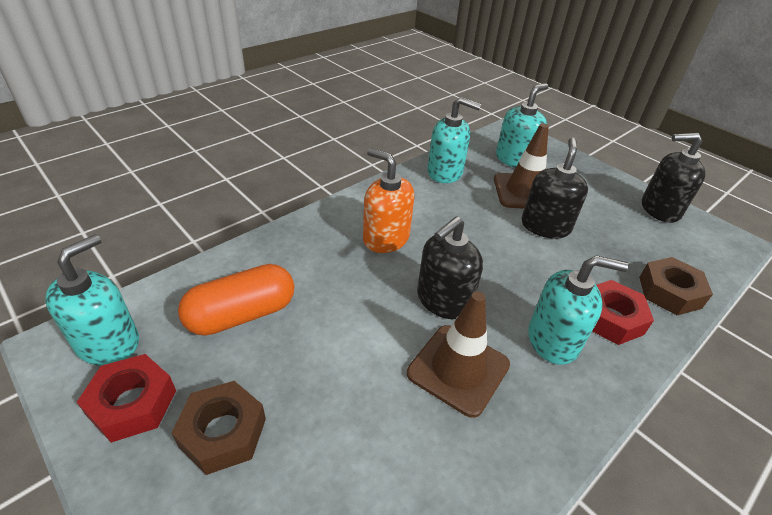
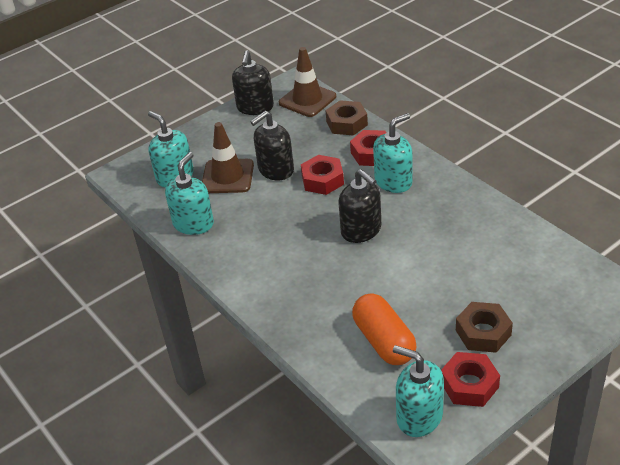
camera: 80 degrees left, 0 degrees up
orange soap dispenser [363,148,414,253] -> none
brown traffic cone [407,291,510,418] -> brown traffic cone moved to [279,47,336,117]
black soap dispenser [522,137,588,239] -> black soap dispenser turned 60 degrees counterclockwise [250,111,294,181]
turquoise soap dispenser [528,255,629,365] -> turquoise soap dispenser turned 45 degrees clockwise [373,113,413,193]
none -> red nut [301,155,344,195]

